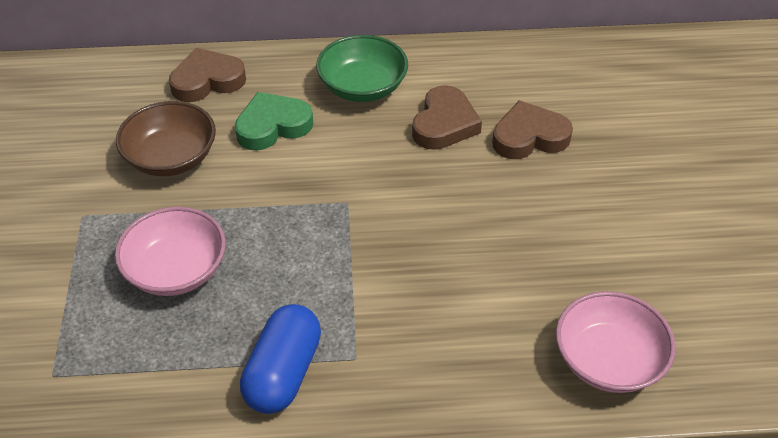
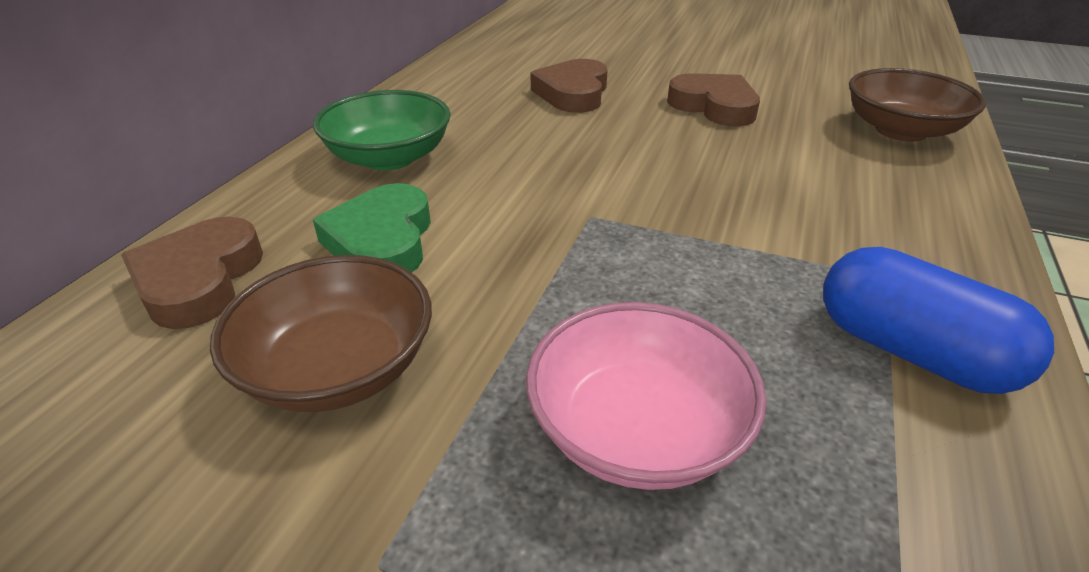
camera: 65 degrees left, 10 degrees down
brown heart [412,85,482,150] -> brown heart moved to [667,73,760,127]
pink bowl [556,291,676,393] -> brown bowl [849,68,986,142]

